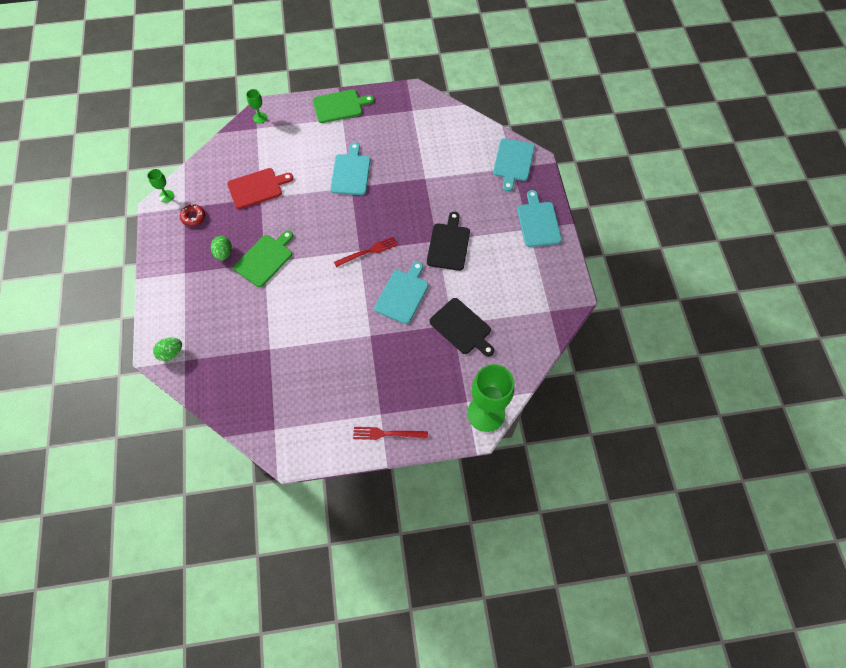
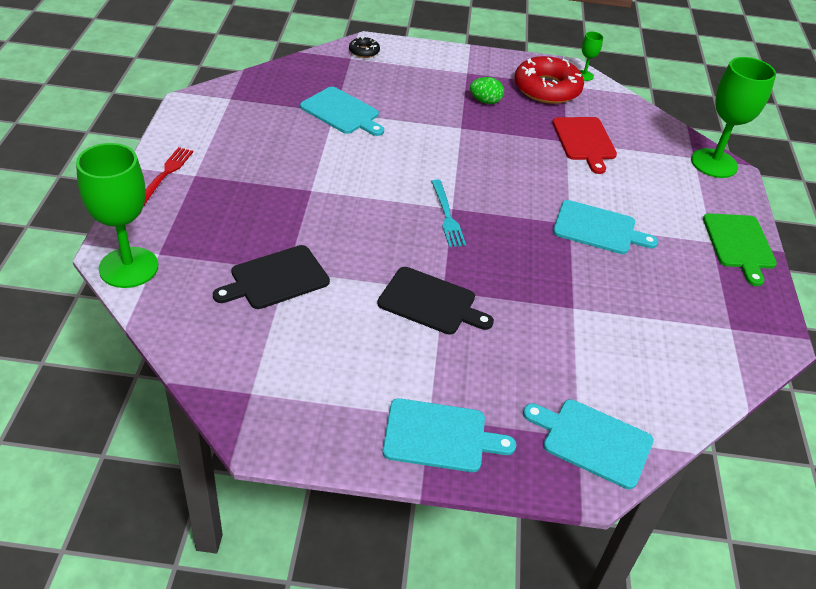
camera: 100 degrees right, 20 degrees down
green egg [153,338,182,361] -> black donut [349,36,380,58]
red donut [180,204,205,226] -> red donut [515,56,584,104], size x2.16
green cutting board [234,230,293,287] -> none
green goblet [246,89,267,123] -> green goblet [691,57,776,178], size x2.20
red fork [334,237,398,267] -> turquoise fork [431,179,466,247]
turquoise cutting board [374,261,428,324] -> turquoise cutting board moved to [300,87,384,136]

